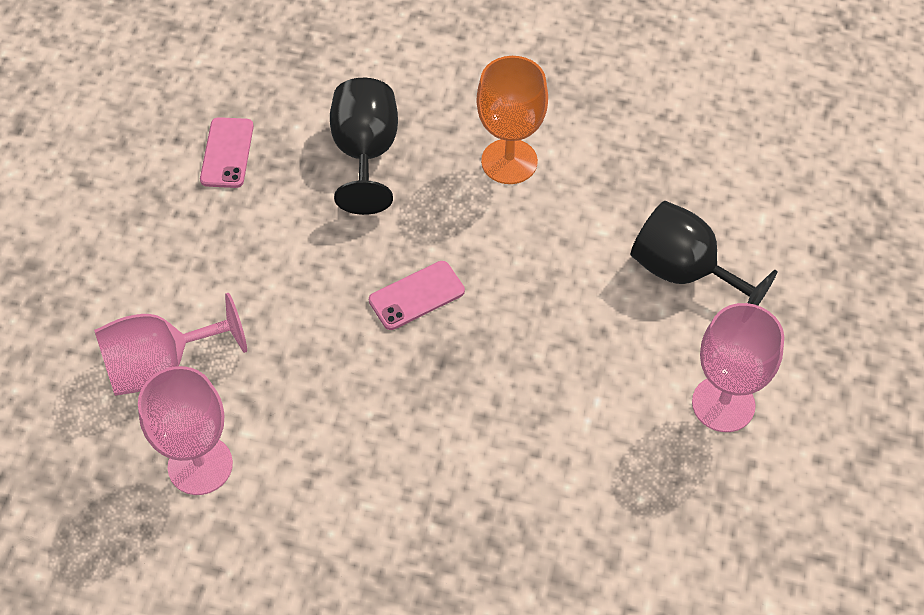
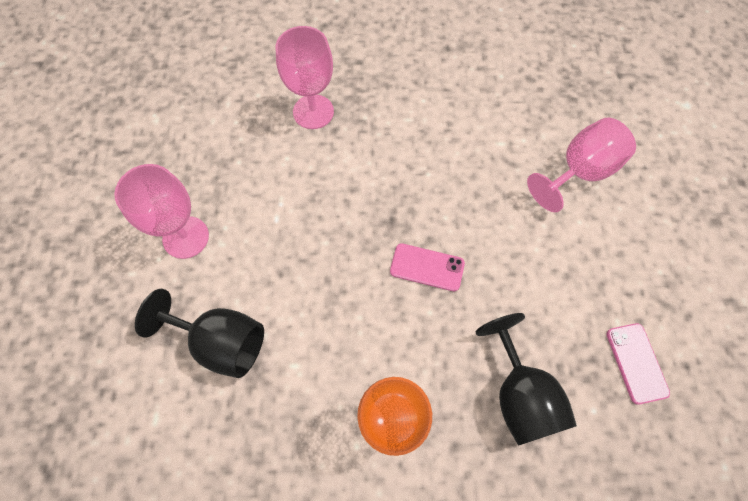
camera: 165 degrees right, 10 degrees up
pink goblet [138,366,233,495] -> pink goblet moved to [276,26,334,129]
pink phone [369,261,465,330] -> pink phone turned 60 degrees clockwise [390,243,465,291]

